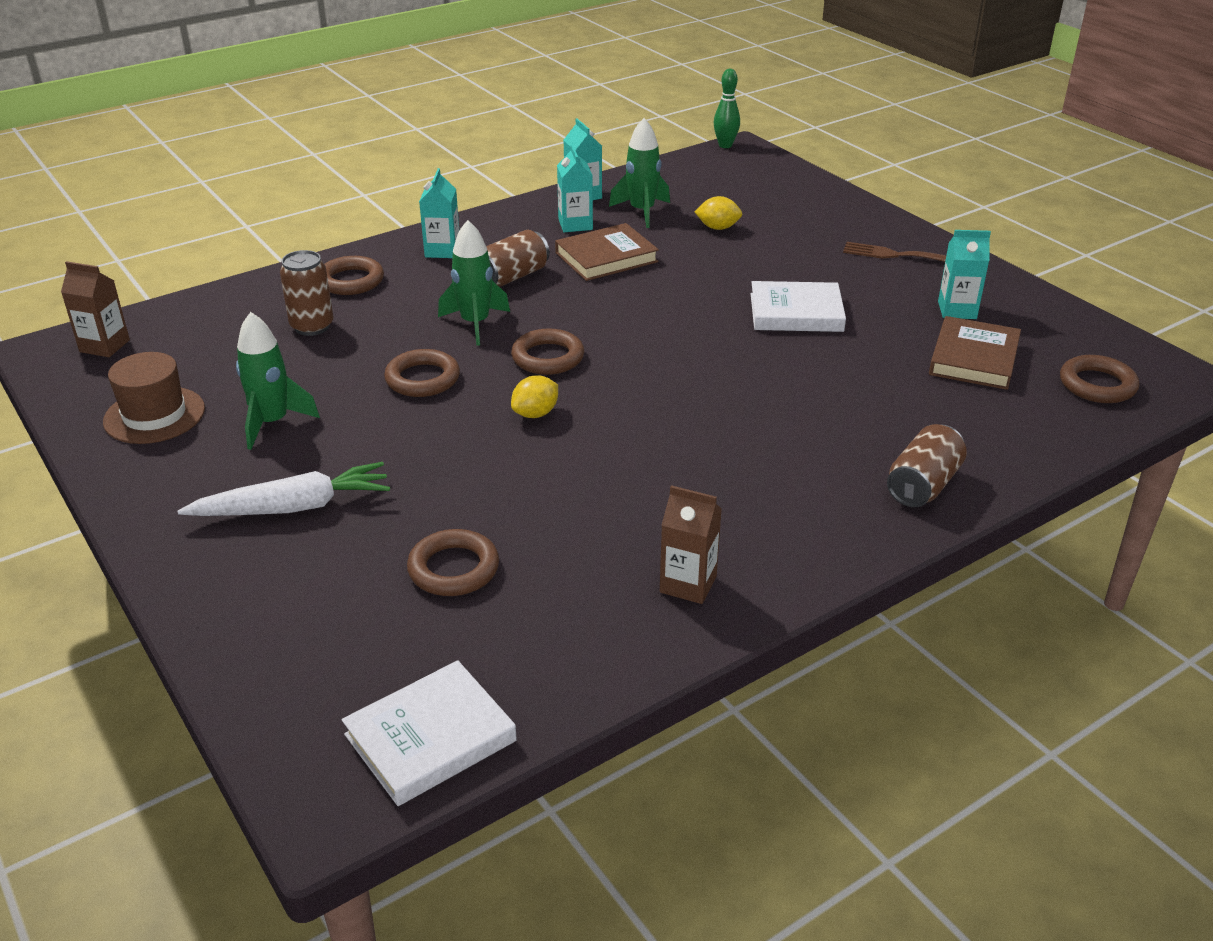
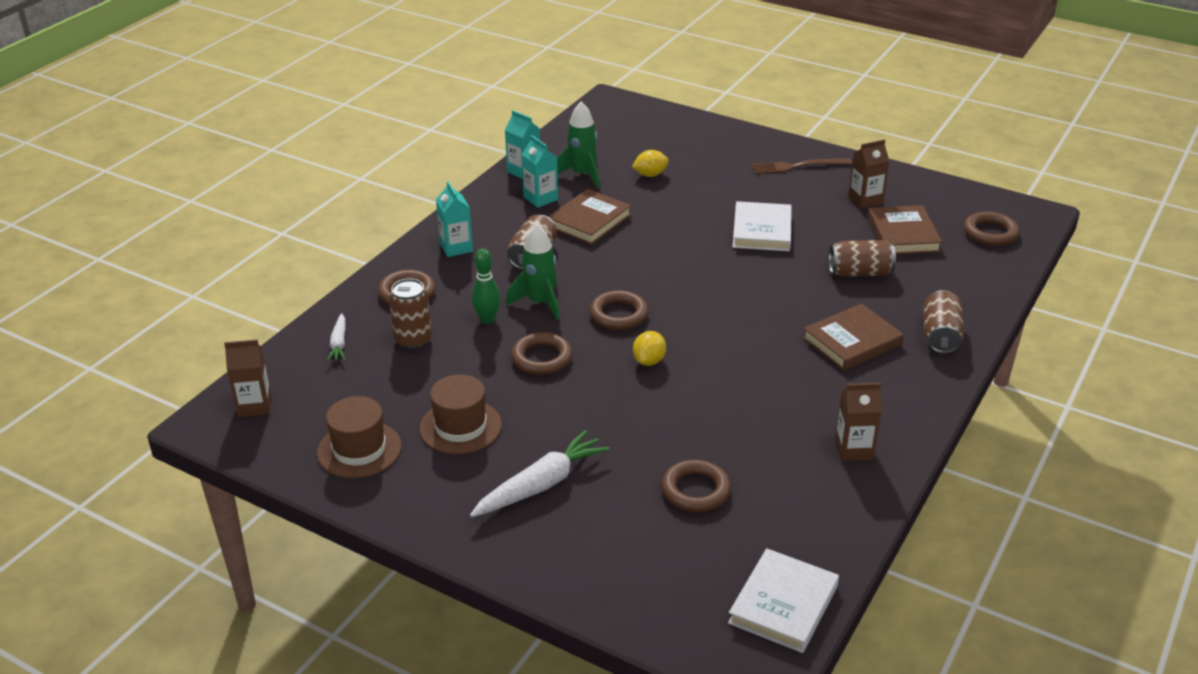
camera: 25 degrees left, 0 degrees up
green rocket [236,312,320,450] -> brown hat [419,374,502,454]
green bowling pin [714,69,740,148] -> green bowling pin moved to [471,248,501,324]
white book [751,281,846,332] -> white book turned 60 degrees counterclockwise [733,201,792,251]
turquoise carton [938,230,991,319] -> brown carton [848,139,889,209]
none -> white carrot [327,313,346,362]
none -> brown book [803,303,904,371]
none -> brown can [829,240,896,277]

